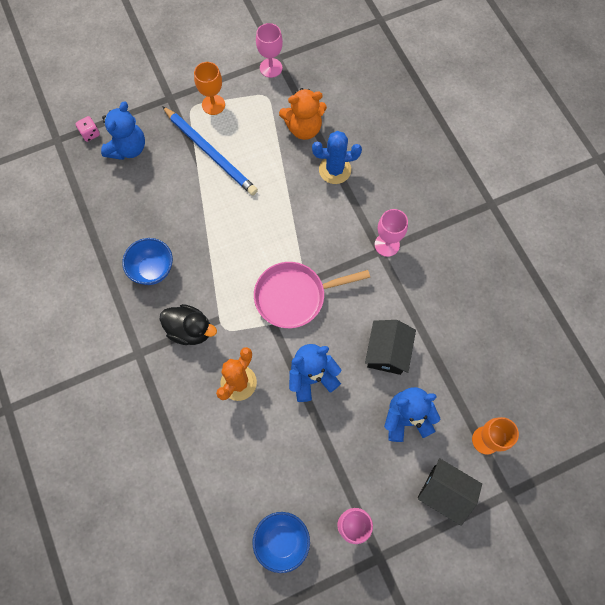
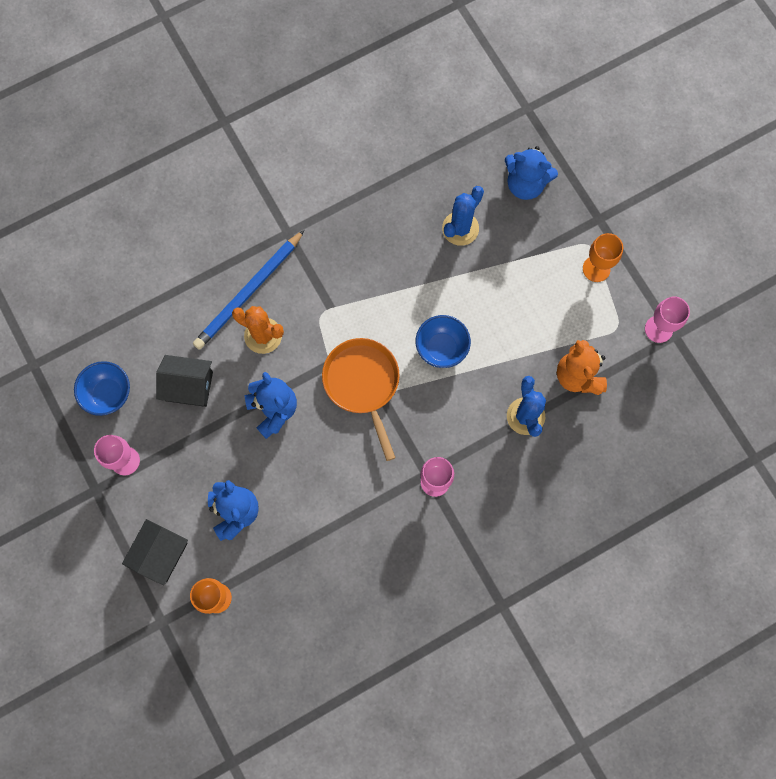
camera: 85 degrees right, 5 degrees up
pink dice [76,116,100,142] -> none
blue bowl [122,238,173,285] -> blue bowl moved to [416,315,471,368]
black duck [159,304,217,345] -> none
blue pencil [162,106,258,195] -> blue pencil moved to [193,230,304,350]
pink pan [254,262,370,328] -> orange pan [322,338,400,461]
black house [365,320,416,375] -> black house moved to [156,355,213,407]
none -> blue cactus [442,186,484,246]

